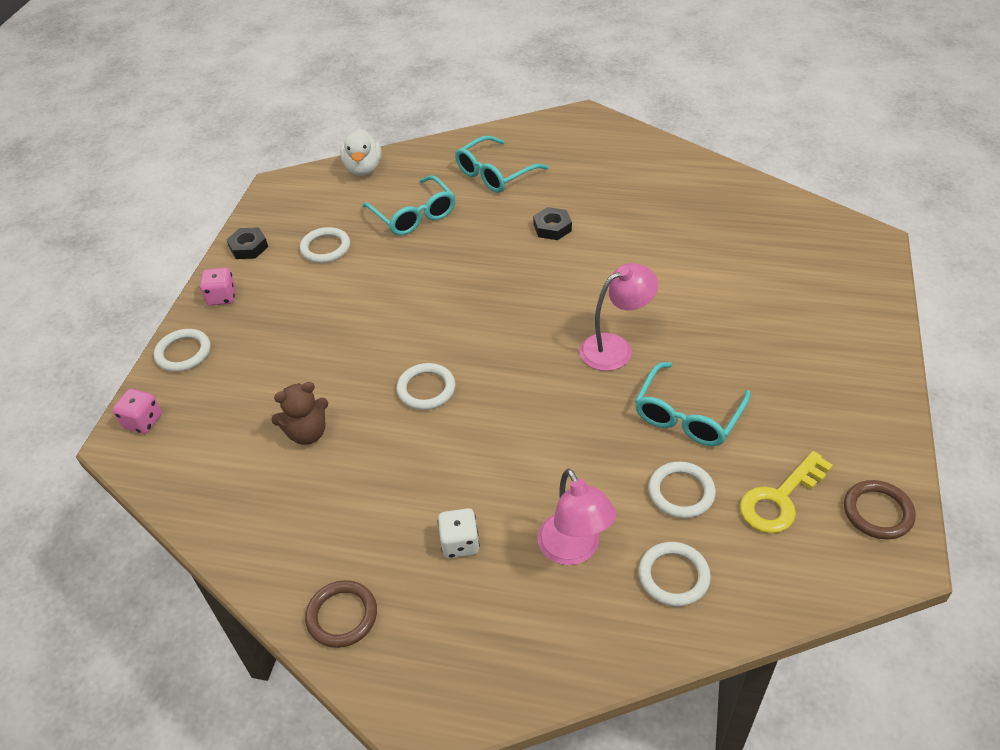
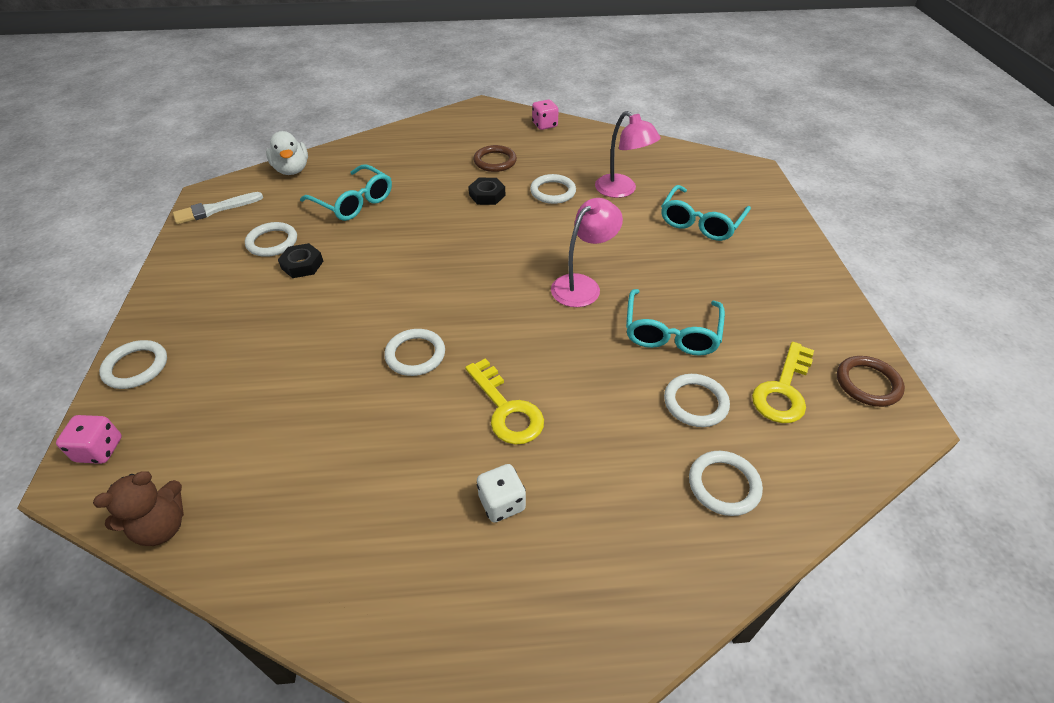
camera: 20 degrees left, 0 degrees up
pink dice [200,267,236,306] -> pink dice moved to [532,99,559,130]
black nut [226,227,268,259] -> black nut moved to [278,243,323,278]
brown teddy bear [271,382,328,445] -> brown teddy bear moved to [93,471,184,546]
brown ring [305,580,377,648] -> brown ring moved to [473,145,517,172]
turquoise glasses [455,136,549,193] -> turquoise glasses moved to [661,185,751,241]
pink lamp [538,469,617,565] -> pink lamp moved to [595,111,661,198]
none -> white brush [173,192,263,224]
none -> yellow key [465,358,544,445]
none -> white ring [530,174,576,204]

